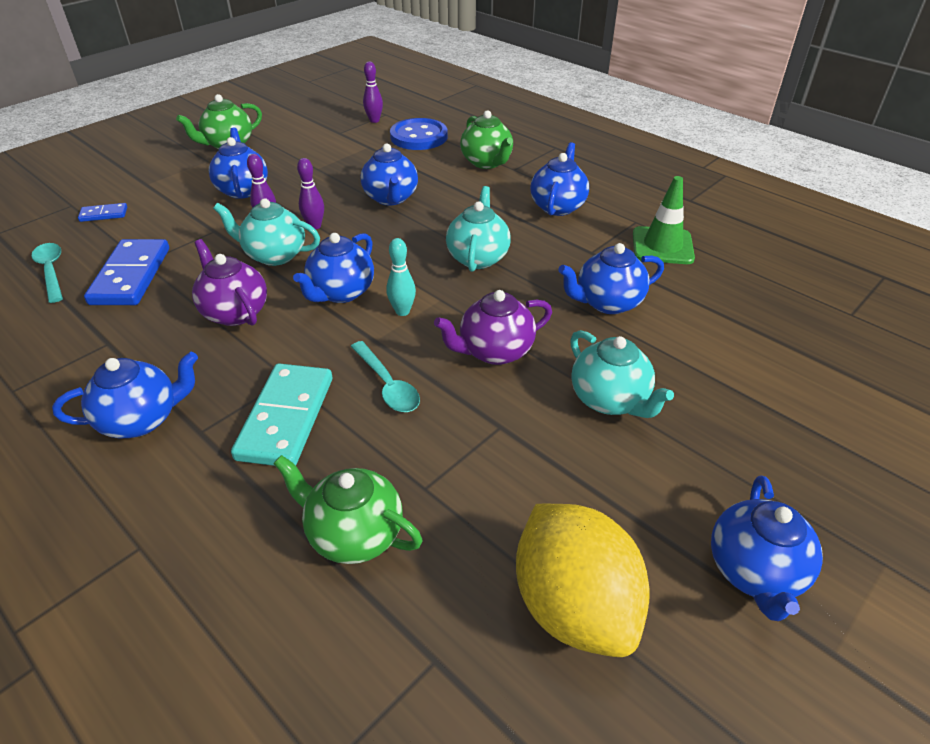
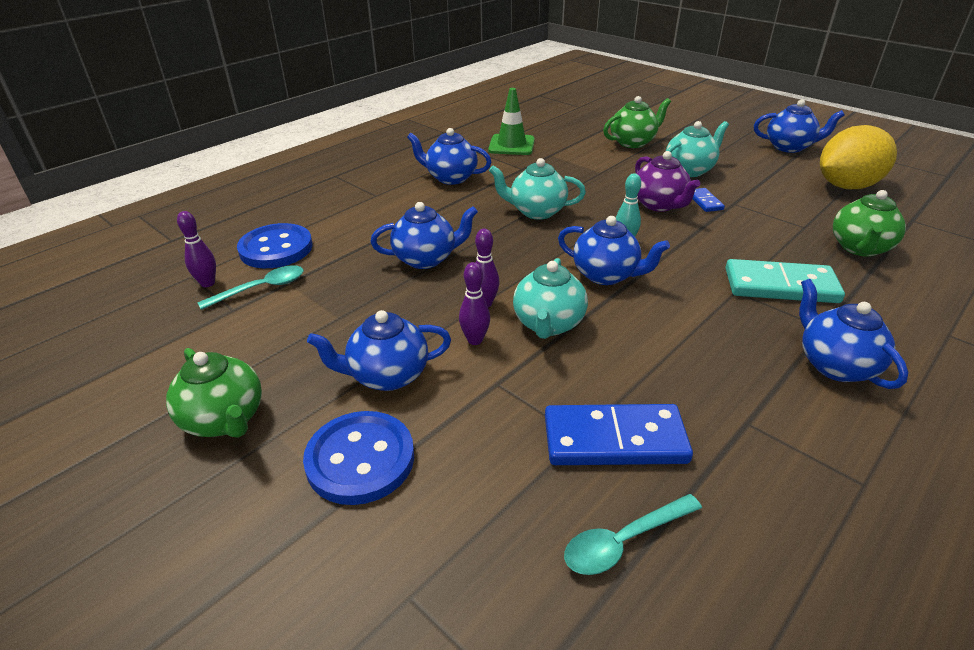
camera: 90 degrees left, 5 degrees down
blue domino [78,203,127,222] -> blue domino moved to [693,188,725,212]
purple teapot [192,239,267,326] -> none
turquoise spoon [351,341,420,412] -> turquoise spoon moved to [197,265,304,310]
green teapot [460,110,513,169] -> green teapot moved to [603,96,671,148]
blue teapot [558,243,664,314] -> none
none -> blue button [303,411,414,505]

